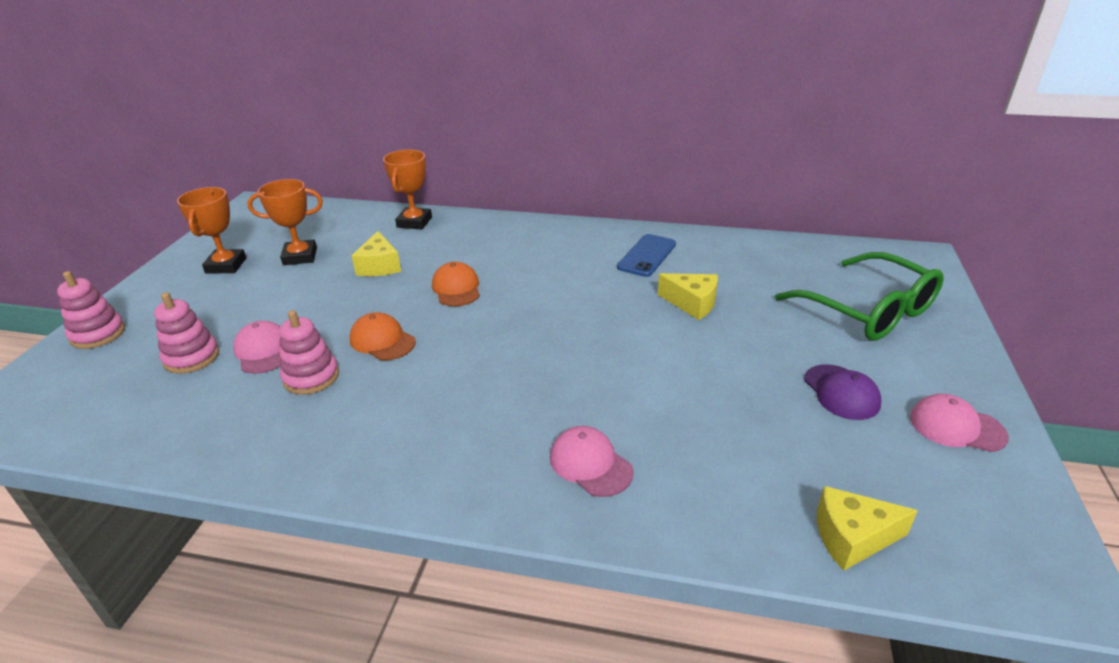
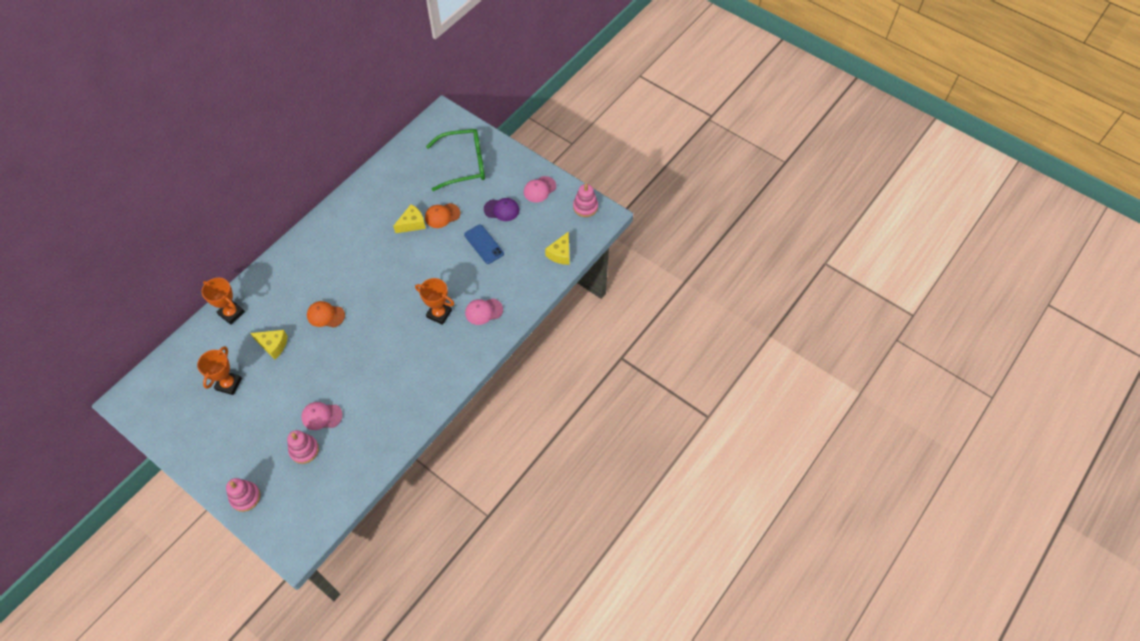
camera: 65 degrees left, 25 degrees up
orange trophy [177,187,246,274] -> orange trophy moved to [415,278,454,325]
pink stacking toy [279,310,339,395] -> pink stacking toy moved to [573,184,598,217]
orange cap [350,312,416,360] -> orange cap moved to [425,203,460,228]
blue phone [617,234,676,277] -> blue phone moved to [464,225,504,264]

